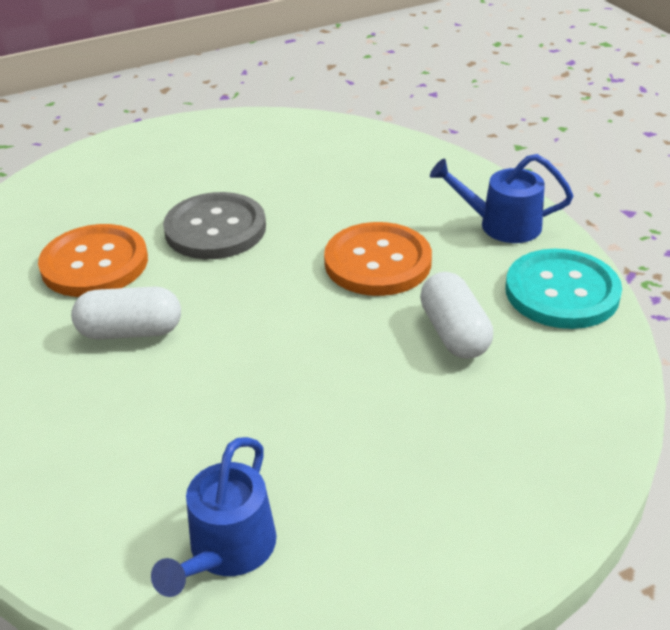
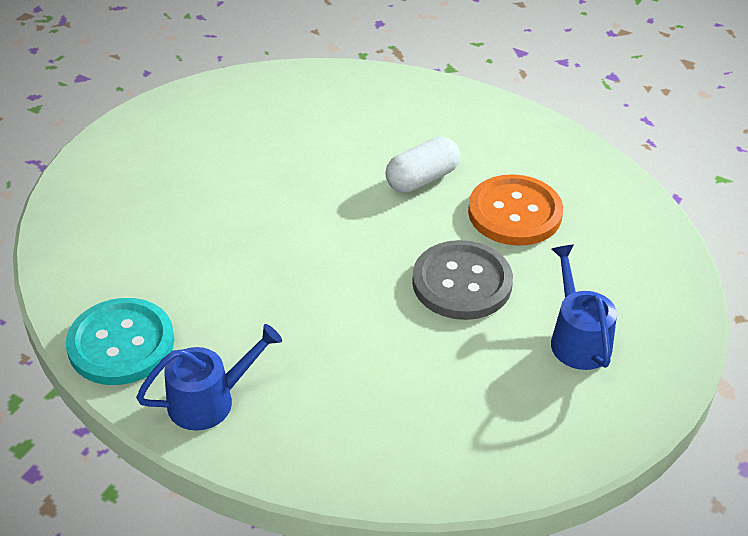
camera: 145 degrees right, 5 degrees up
blue watering can [151,437,276,597] -> blue watering can moved to [551,245,617,370]
orange button [324,222,432,296] -> none
white capsule [420,272,493,359] -> none

